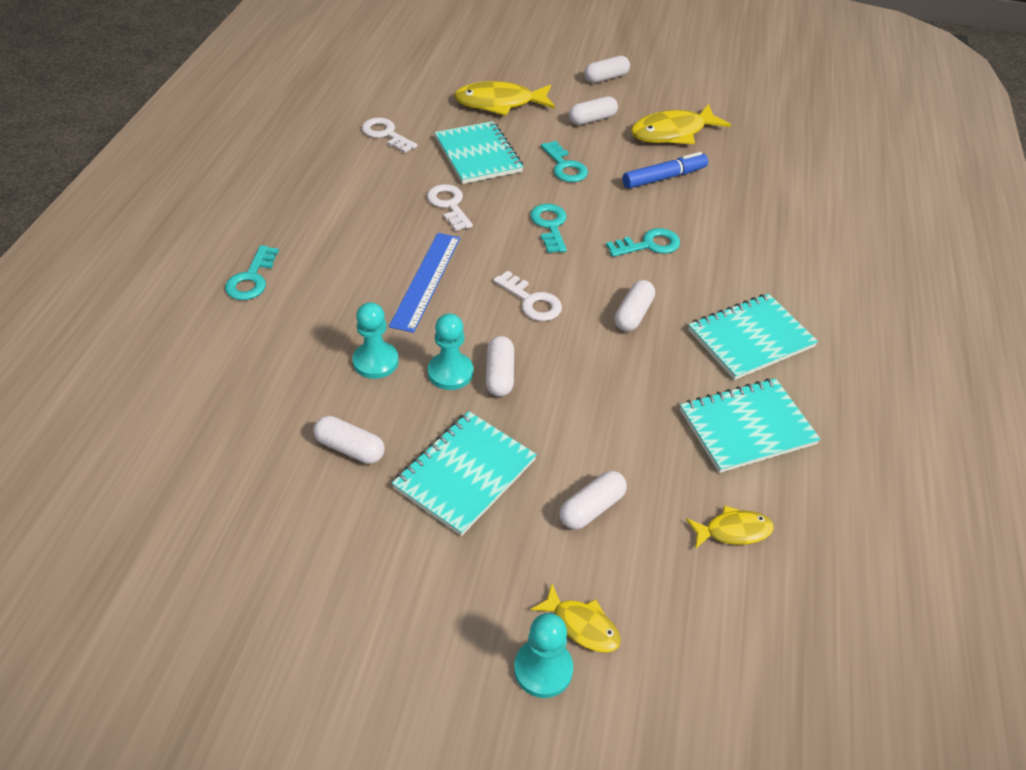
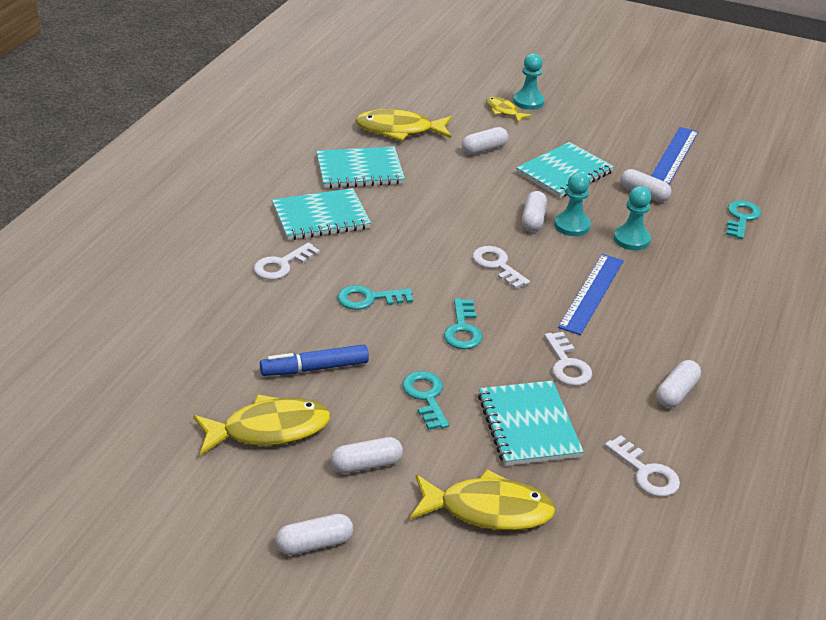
camera: 170 degrees left, 10 degrees down
turquoise key [225,245,279,300] -> turquoise key moved to [726,200,761,239]
white capsule [614,280,655,332] -> white capsule moved to [656,360,701,408]
yellow fish [686,505,774,549] -> yellow fish [355,109,452,141], size x1.82
none -> white key [254,242,320,280]
none -> blue ruler [651,127,698,184]

